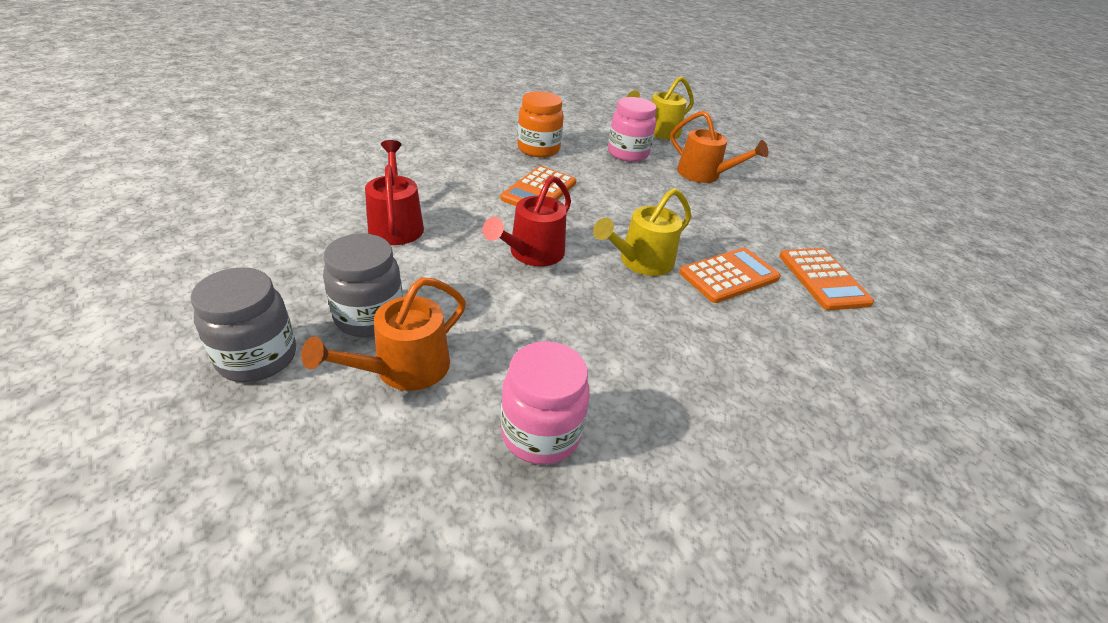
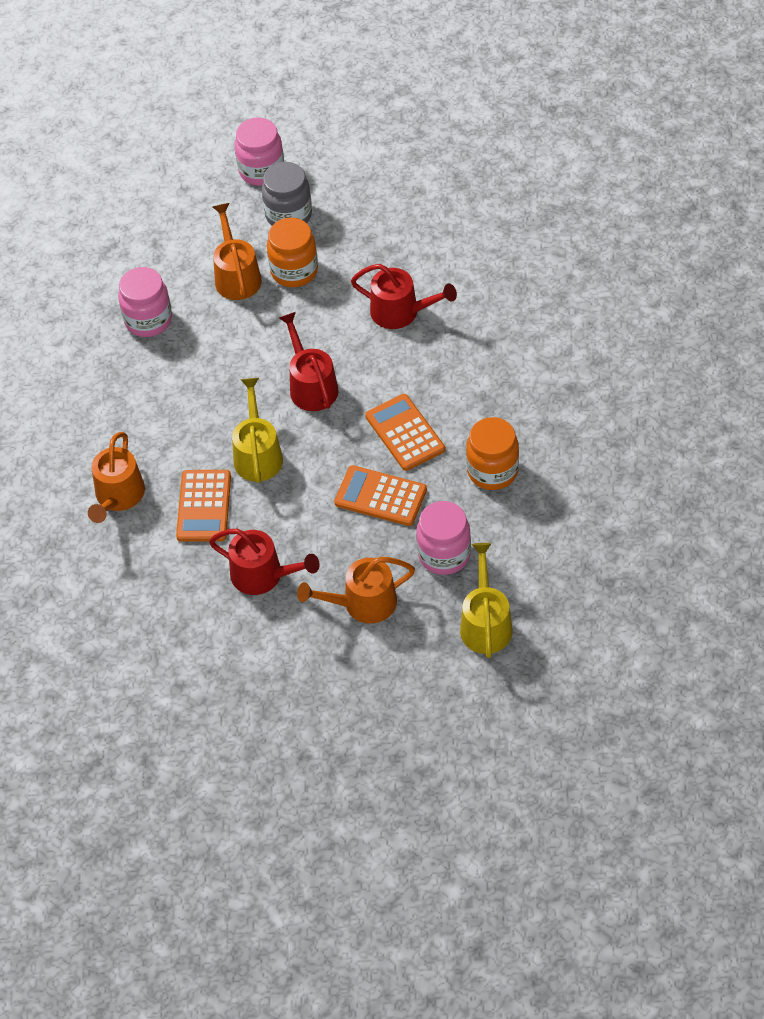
camera: 130 degrees right, 15 degrees up
grey jar [323,234,403,337] -> orange jar [267,218,318,287]
orange calculator [779,248,874,310] -> orange calculator moved to [334,465,427,526]
none -> orange watering can [88,432,145,523]
none -> red watering can [209,529,320,595]
none -> pink jar [235,117,284,186]

